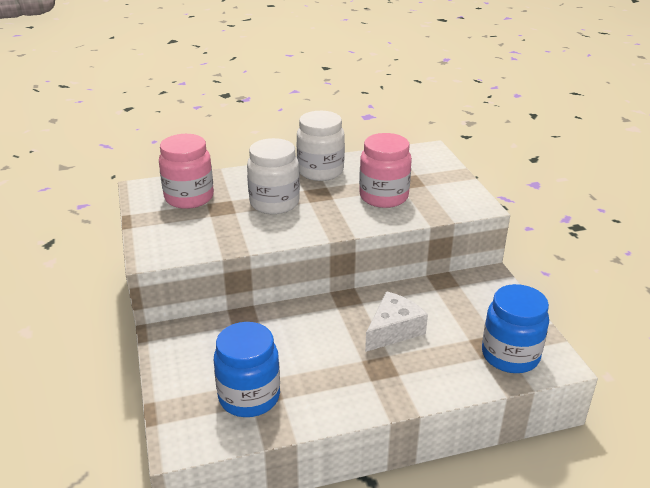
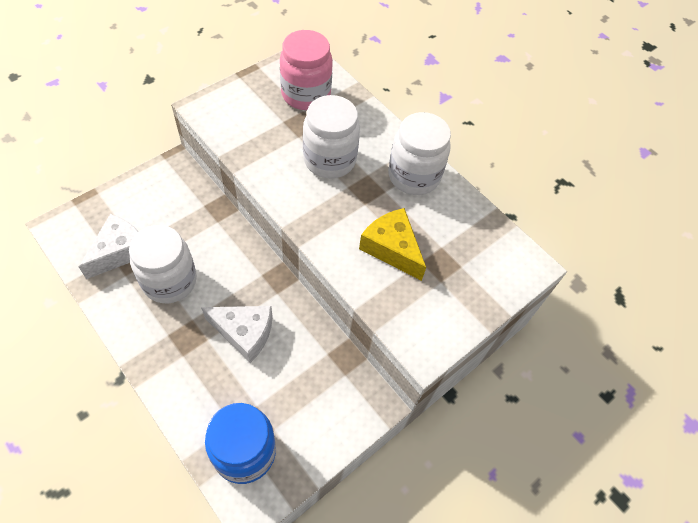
camera: 60 degrees right, 25 degrees up
blue jar [214,322,280,417] -> white cheese [79,214,139,279]
pink jar [359,133,412,208] -> yellow cheese [359,208,426,281]
none -> white jar [129,225,197,303]

